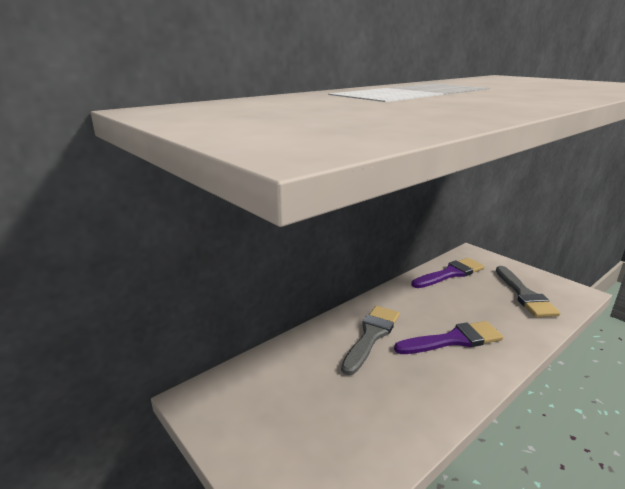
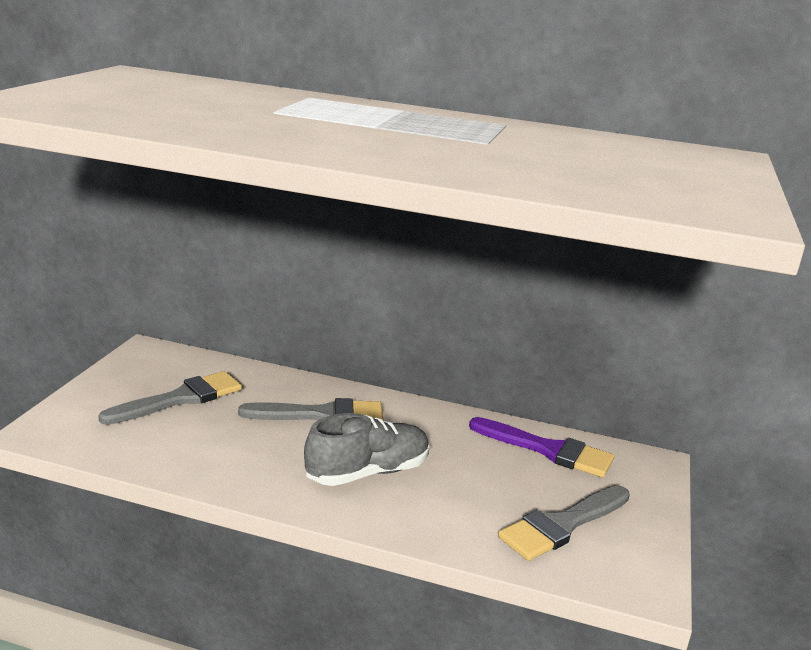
camera: 55 degrees right, 0 degrees up
purple brush [394,321,503,354] -> grey shoe [304,413,430,486]
none -> grey brush [99,371,242,425]

